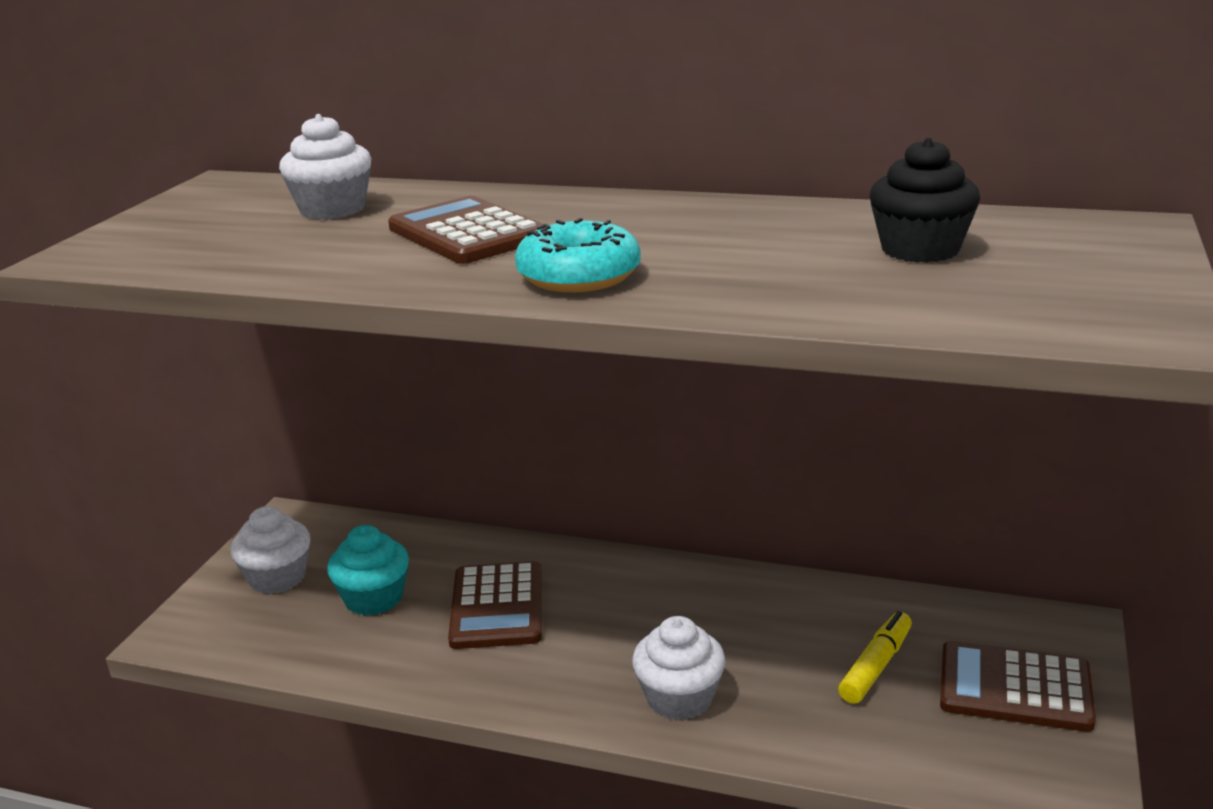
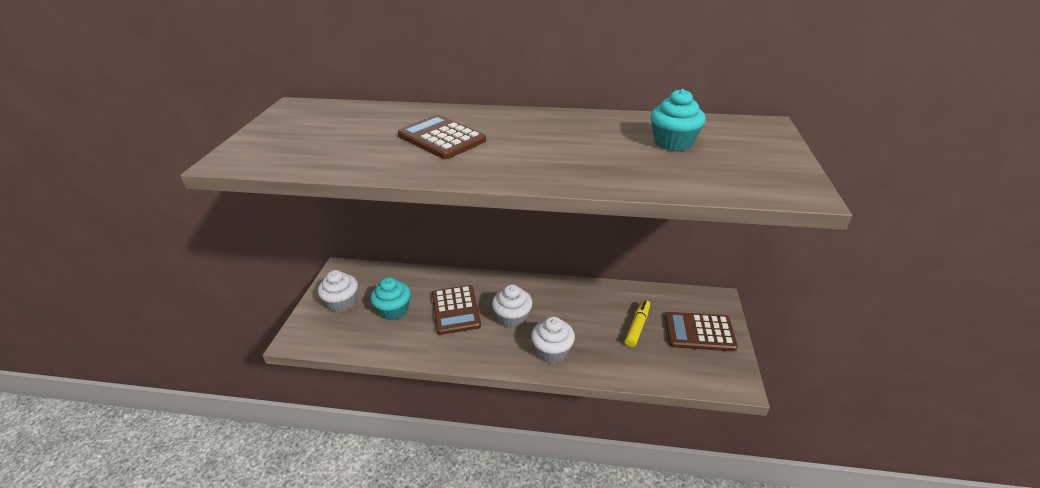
camera: 10 degrees left, 10 degrees up
white cupcake [279,114,372,220] -> white cupcake moved to [492,284,532,328]
turquoise donut [515,218,641,292] -> none
black cupcake [870,138,980,263] -> turquoise cupcake [651,89,705,151]

